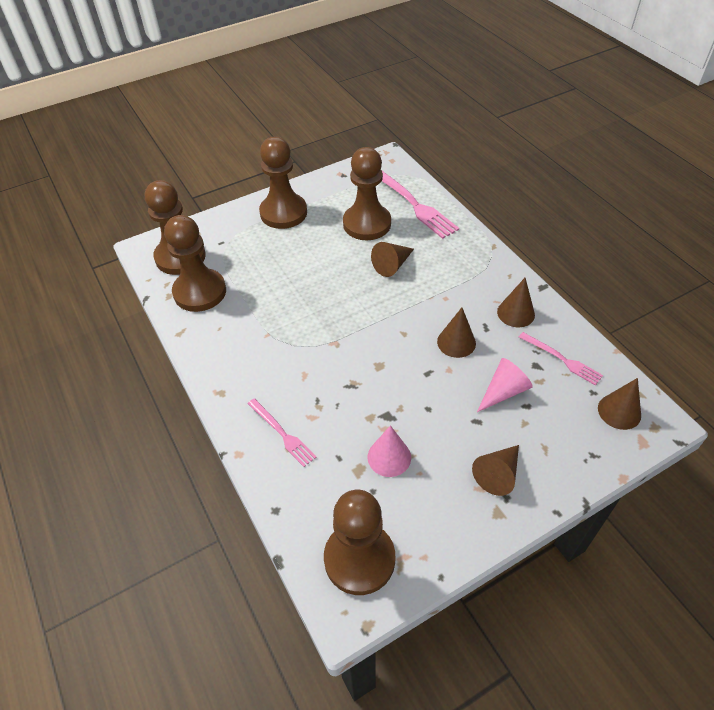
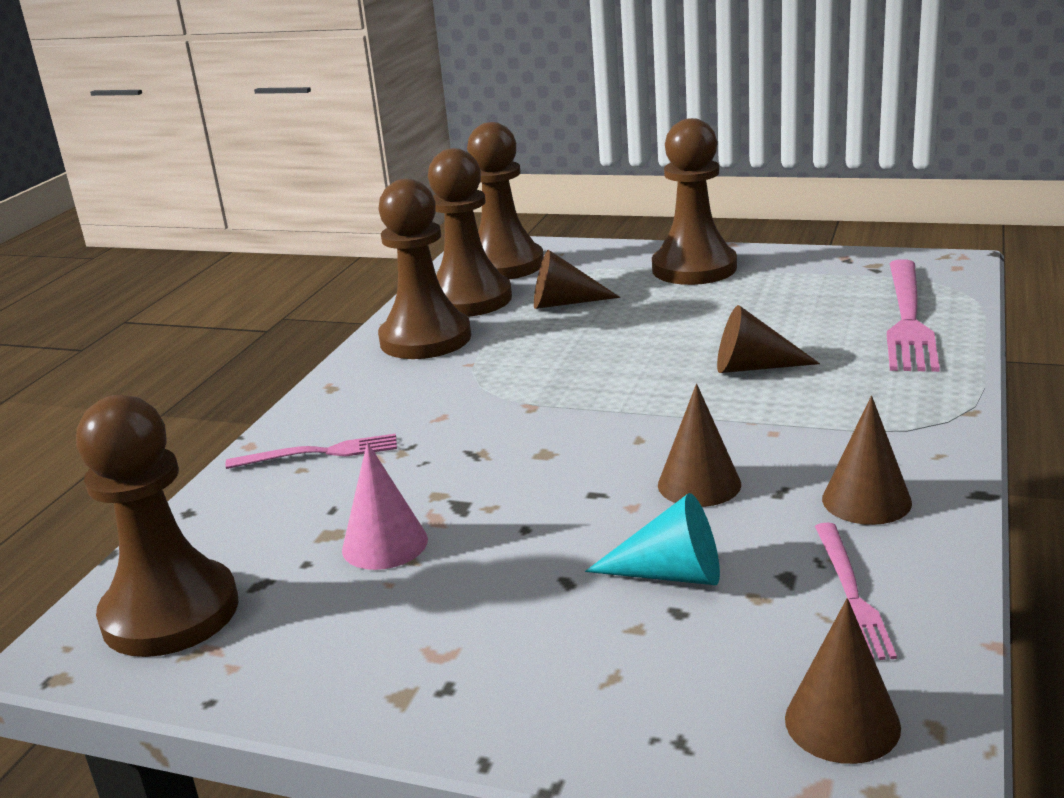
camera: 50 degrees right, 25 degrees down
pink fork [247,398,317,467] -> pink fork turned 105 degrees counterclockwise [226,434,397,469]
brown pawn [343,147,391,240] -> brown pawn moved to [378,179,471,359]
brown cone [472,445,519,496] -> brown cone moved to [534,250,620,309]
pink cone [477,358,533,412] -> turquoise cone [585,493,720,585]

